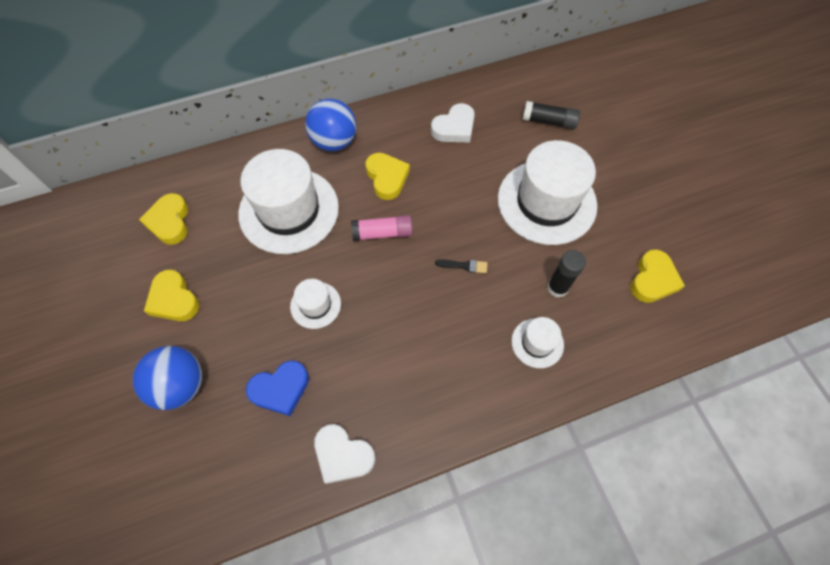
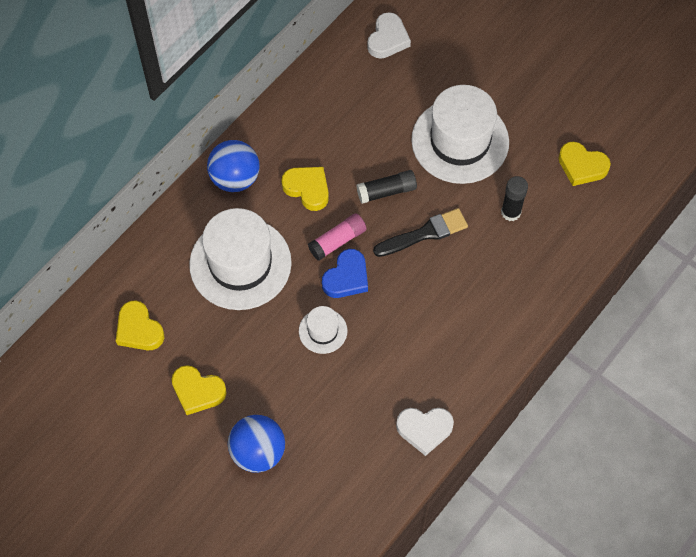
camera: 30 degrees left, 0 degrees up
blue heart [246,360,309,416] -> blue heart moved to [322,249,368,298]
white heart [431,103,475,142] -> white heart moved to [367,12,411,59]
black brush [435,259,487,273] -> black brush [373,208,468,257], size x1.95
white hat [511,317,564,368] -> none
black glue stick [522,101,580,129] -> black glue stick moved to [356,170,417,204]
yellow heart [630,249,685,303] -> yellow heart turned 120 degrees clockwise [559,142,611,186]

